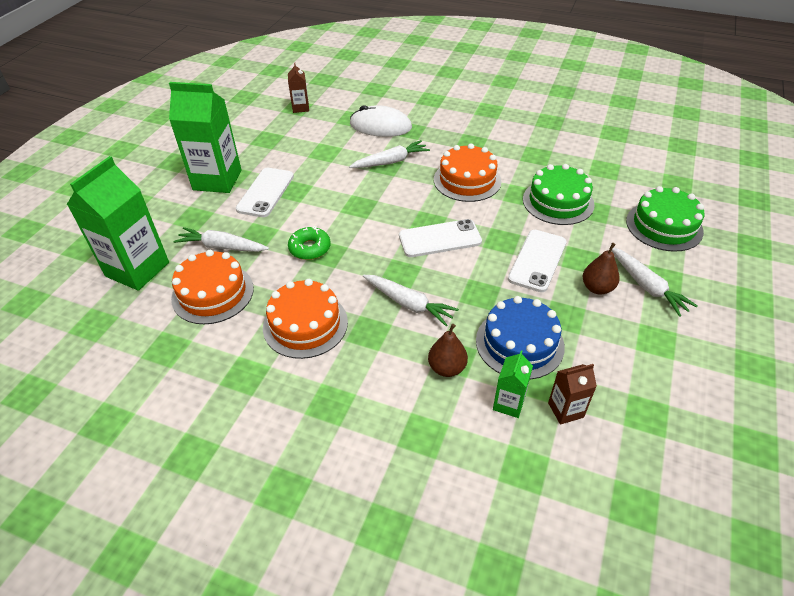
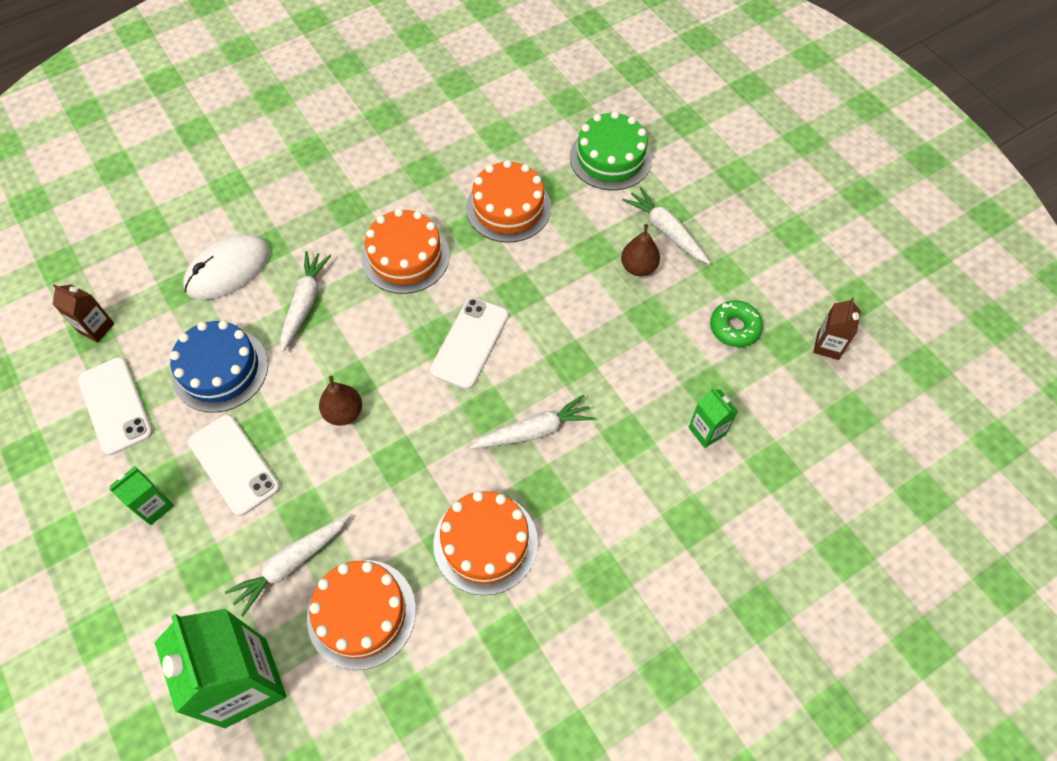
camera: 55 degrees left, 15 degrees up
green carton [169,82,242,193] -> green carton [109,466,174,525], size x0.48
green donut [288,226,331,260] -> green donut moved to [710,300,763,347]
brown pear [428,324,468,377] -> brown pear moved to [319,376,362,426]
blue cake [476,296,565,380] -> blue cake moved to [170,320,268,413]
white phone [508,230,567,292] -> white phone moved to [78,357,153,455]
green cake [523,164,595,225] -> orange cake [466,160,551,243]
brown carton [548,364,597,424] -> brown carton moved to [813,297,861,360]
white carrot [612,247,698,317] -> white carrot turned 135 degrees counterclockwise [623,187,710,264]

